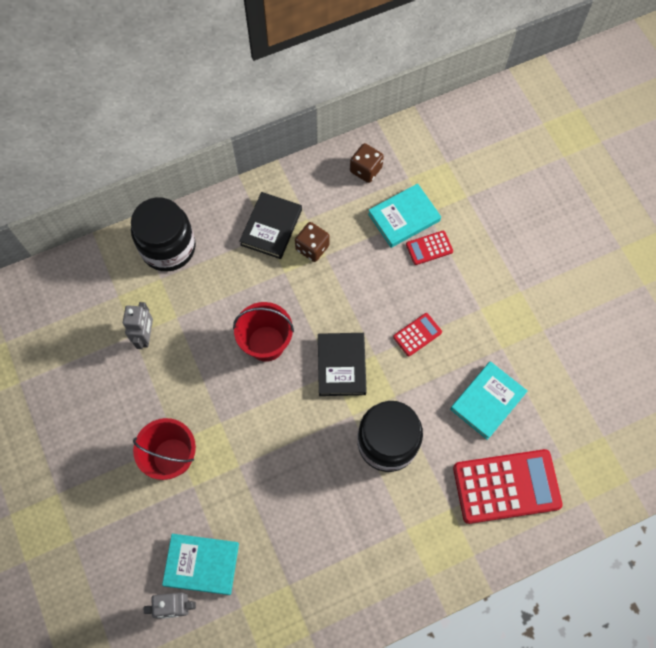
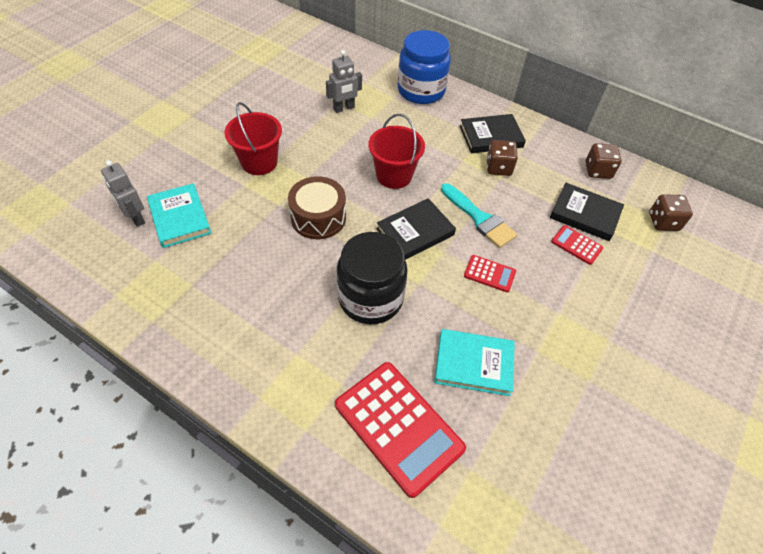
camera: 55 degrees right, 15 degrees down
black jar [131,197,196,272] -> blue jar [398,30,451,104]
turquoise book [368,184,441,248] -> black book [550,183,624,241]
none -> brown drum [288,176,346,239]
none -> turquoise brush [441,183,517,248]
none -> brown dice [649,194,693,231]

